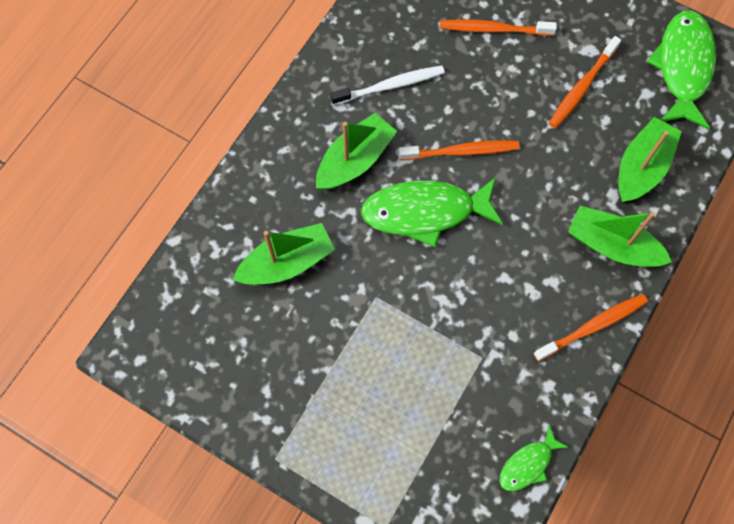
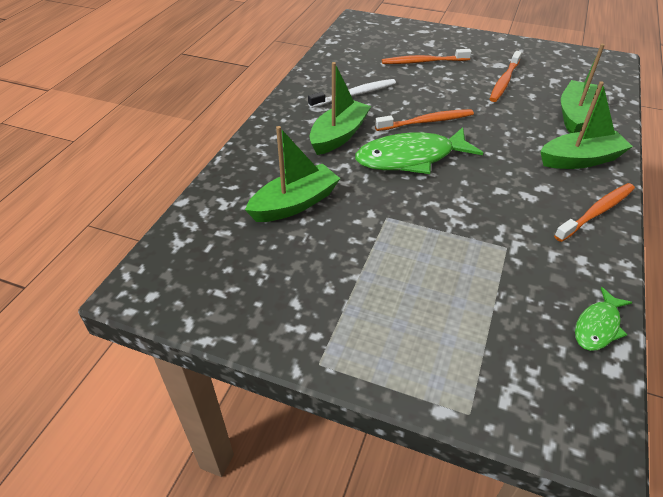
camera: 10 degrees left, 25 degrees down
green boat [568,206,672,267] -> green boat turned 150 degrees clockwise [540,81,633,169]
green fish [647,10,716,129] -> none

